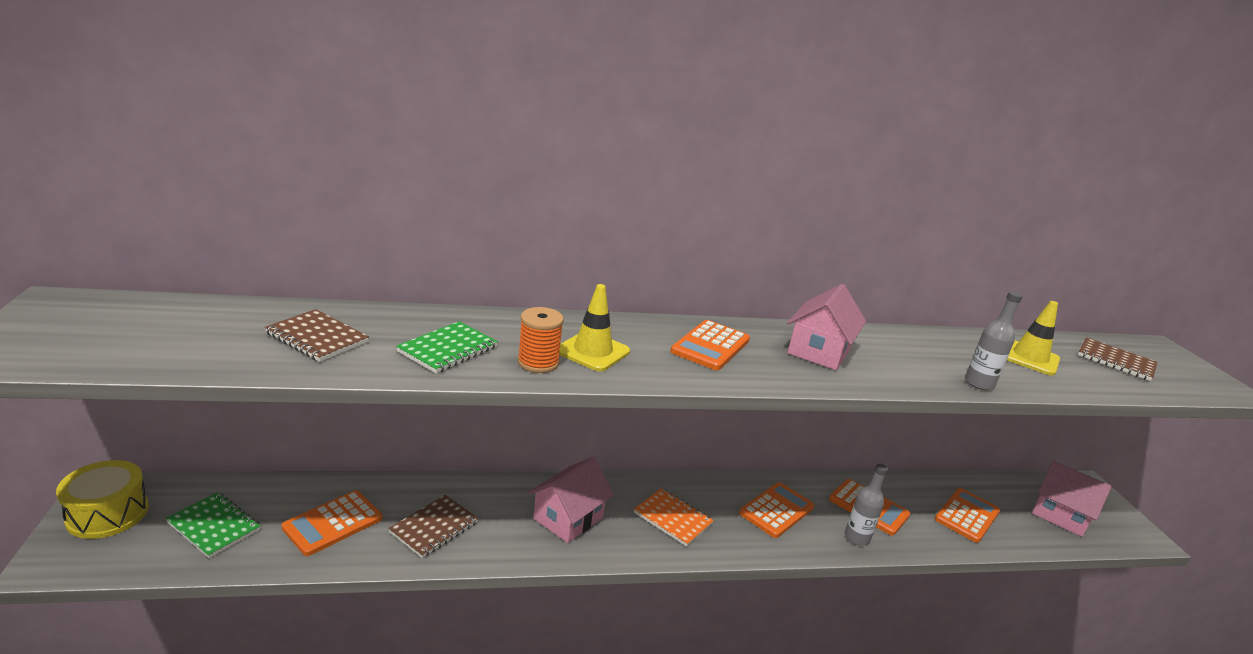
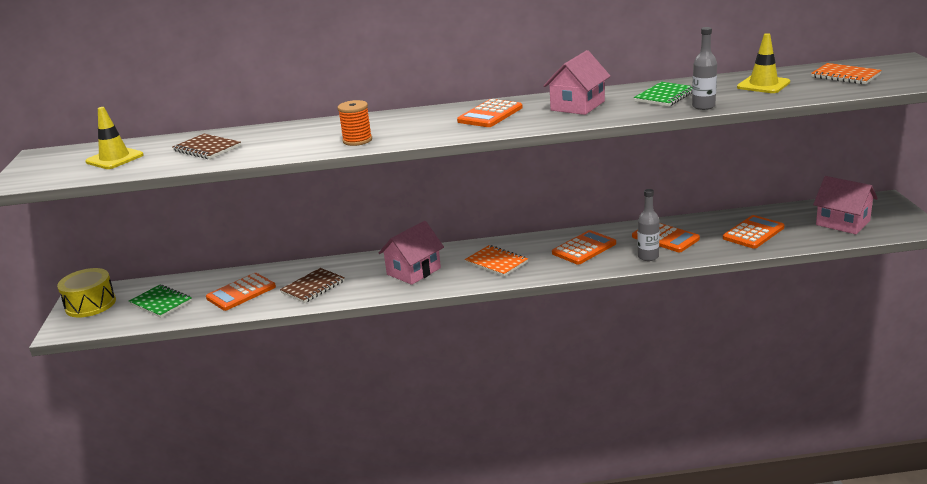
camera: 10 degrees right, 0 degrees up
green notebook [396,321,498,373] -> green notebook moved to [634,82,692,107]
yellow traffic cone [559,284,630,371] -> yellow traffic cone moved to [85,107,144,169]
brown notebook [1078,337,1157,381] -> orange notebook [811,63,882,84]

